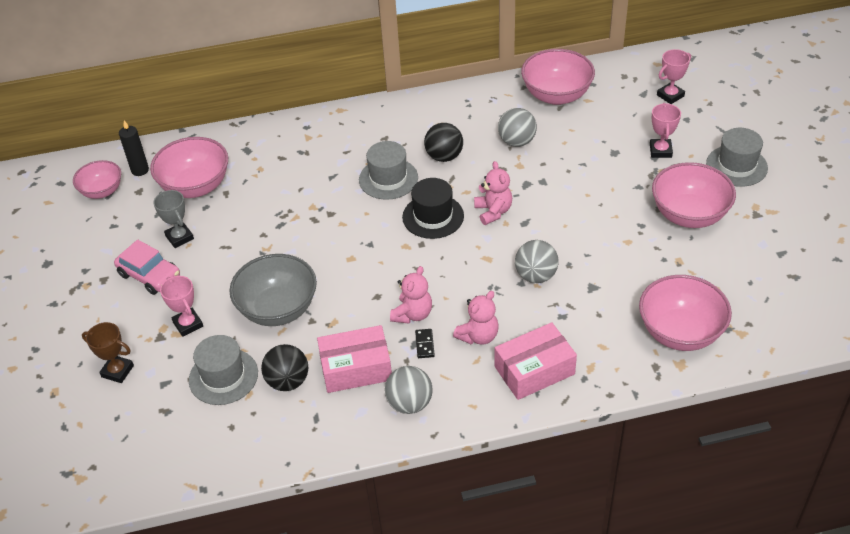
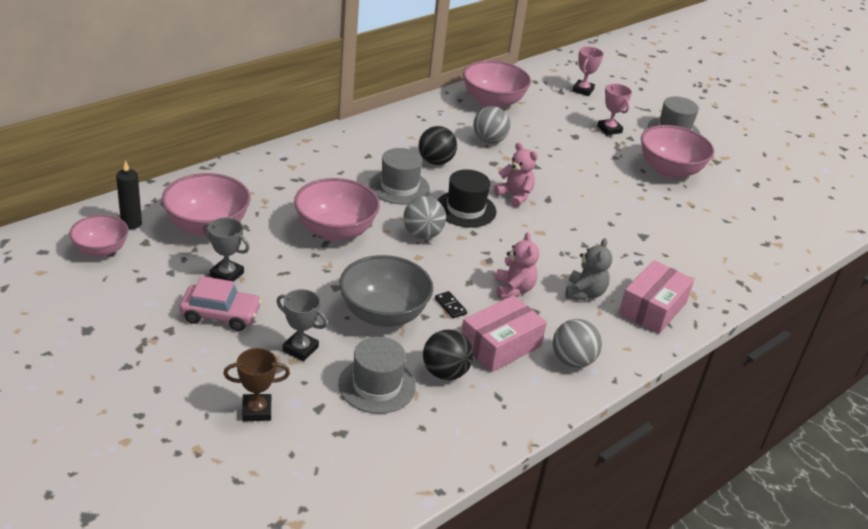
camera: 35 degrees left, 10 degrees down
pink trophy [160,276,203,337] -> grey trophy [277,289,327,361]
black domino [415,329,435,358] -> black domino moved to [435,291,467,318]
pink teddy bear [453,291,499,345] -> grey teddy bear [566,238,612,300]
grey ball [515,240,559,283] -> grey ball moved to [403,196,446,239]
pink bowl [639,275,732,351] -> pink bowl moved to [294,178,380,241]

